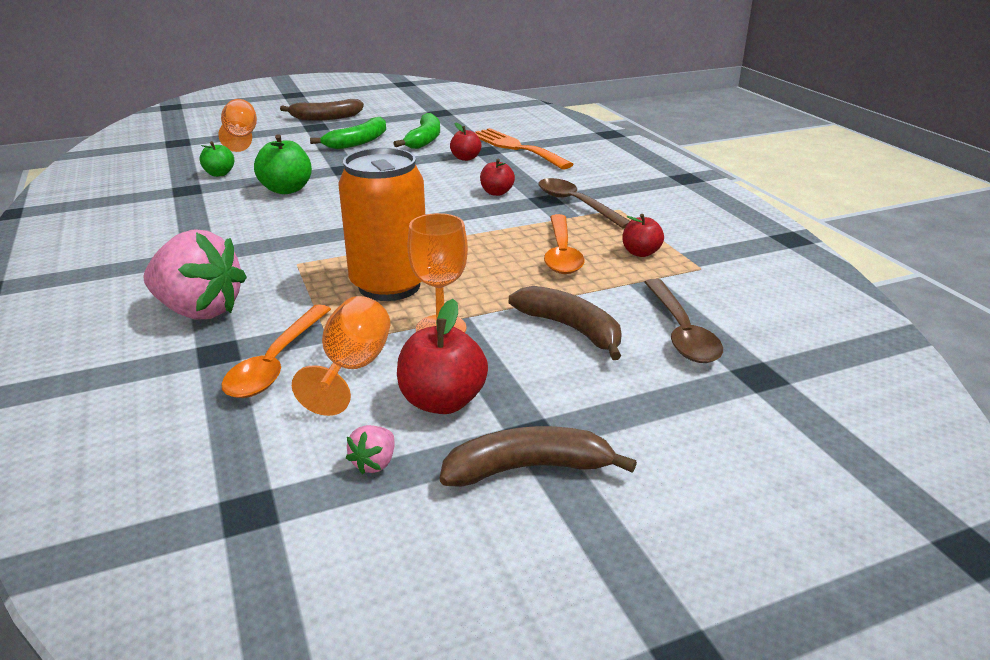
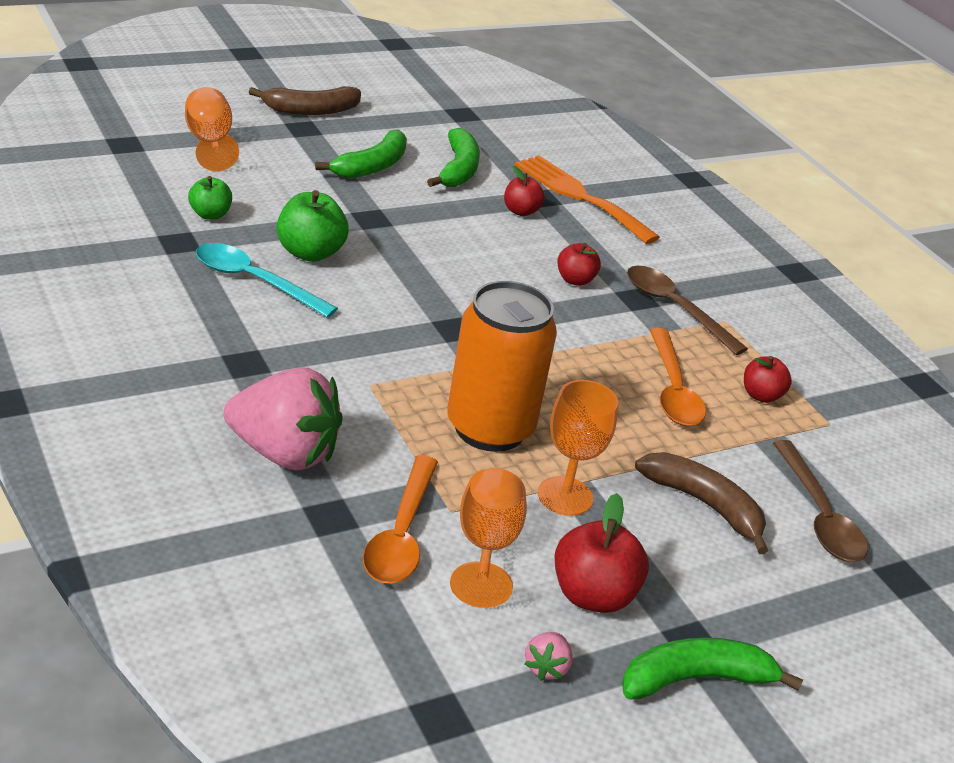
camera: 10 degrees left, 5 degrees up
brown banana [440,426,637,487] -> green banana [622,637,803,699]
none -> turquoise spoon [196,243,338,318]

